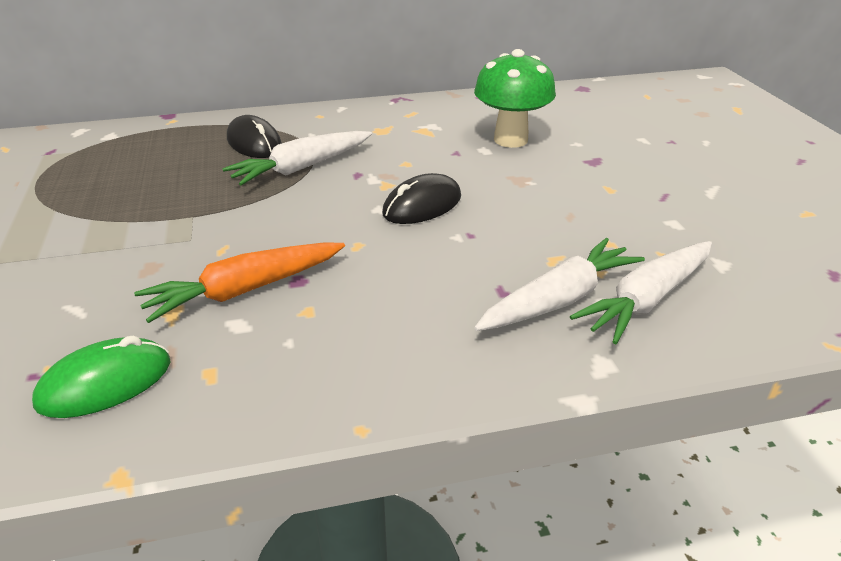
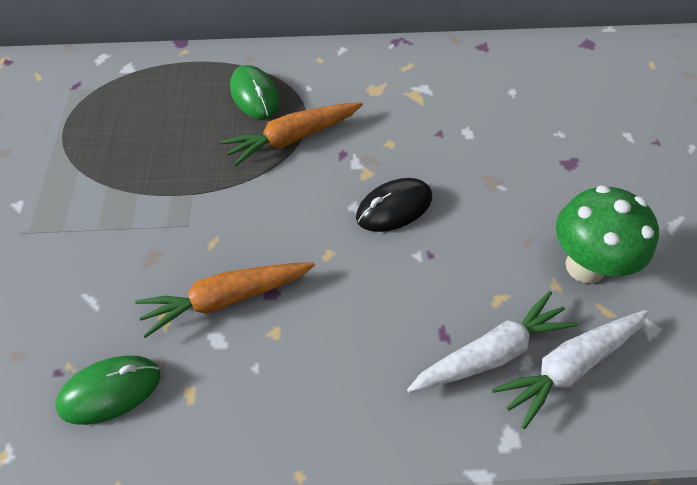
camera: 10 degrees right, 20 degrees up
white carrot [222,131,372,185] -> orange carrot [221,102,363,167]
black mouse [227,115,282,158] -> green mouse [230,65,279,119]
green mushroom [474,49,556,148] -> green mushroom moved to [556,185,659,284]

